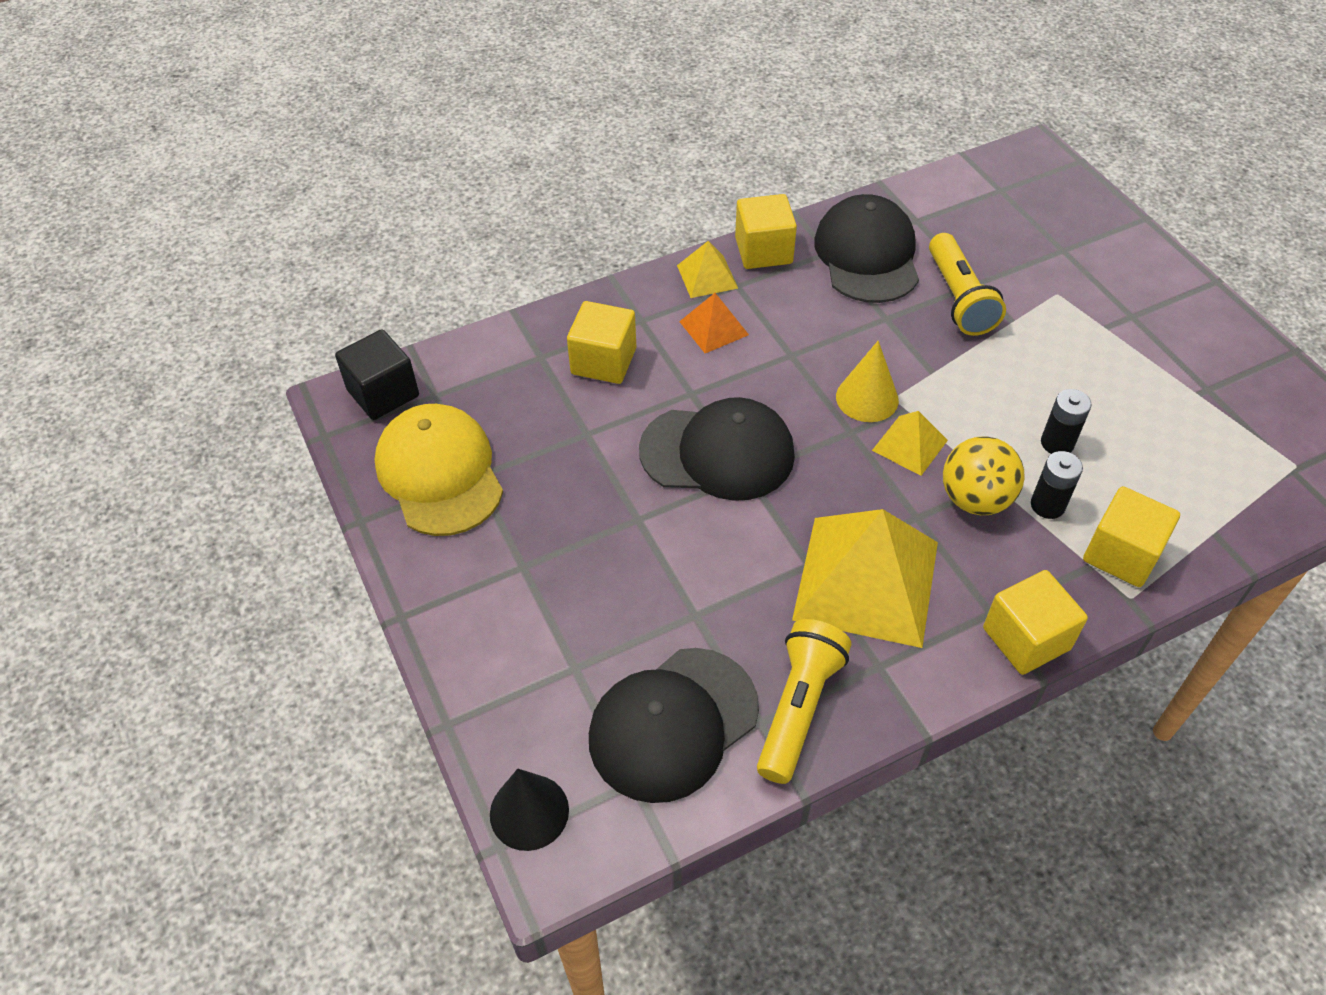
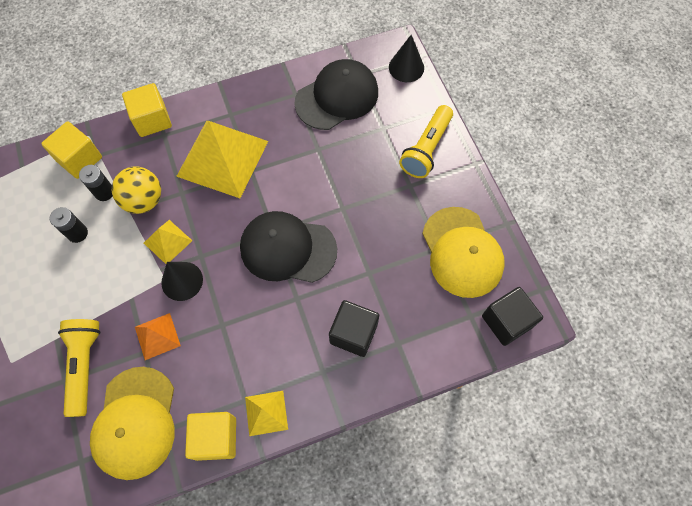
camera: 175 degrees left, 15 degrees up
yellow cube [567,301,636,384] -> black cube [329,300,379,357]
orange pyramid [679,293,749,353] -> orange pyramid moved to [135,313,181,360]
yellow flashlight [757,619,851,784] -> yellow flashlight moved to [399,105,453,178]
black cap [814,194,919,303] -> yellow cap [90,367,174,480]
yellow cone [836,341,899,422] -> black cone [161,262,203,301]

